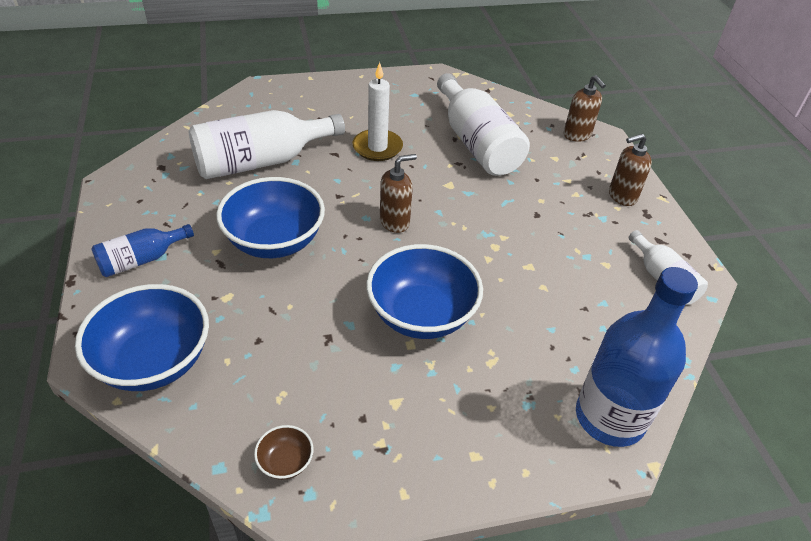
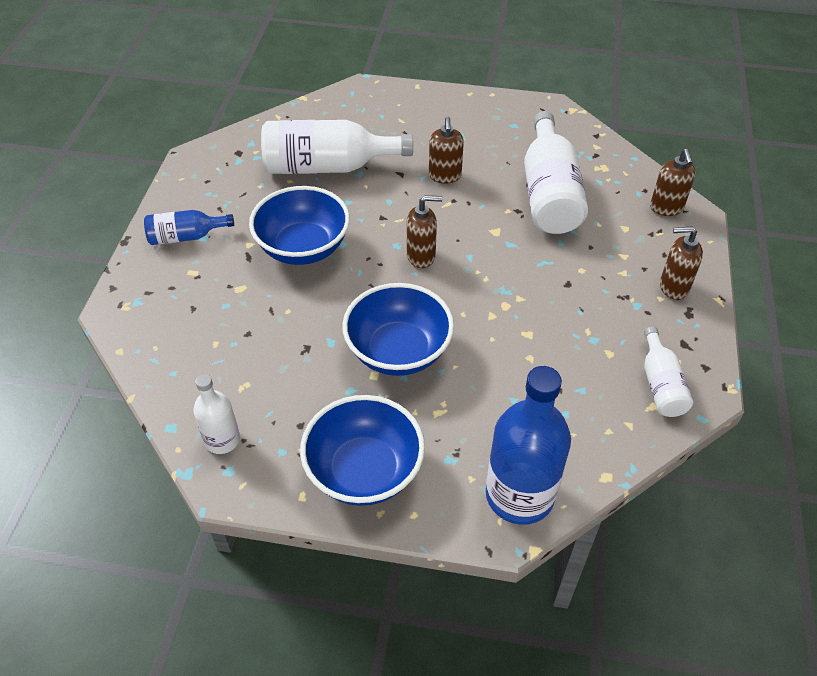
camera: 25 degrees right, 5 degrees up
blue bowl [75,284,209,391] -> blue bowl moved to [300,395,425,506]
brown bowl [254,425,313,480] -> white bottle [193,374,240,454]
white candle [352,62,403,161] -> brown soap dispenser [429,117,464,184]

